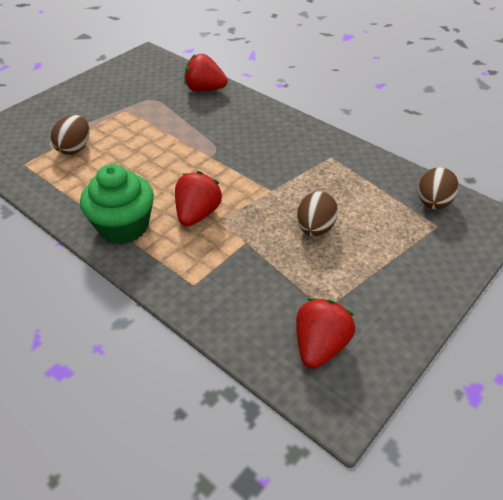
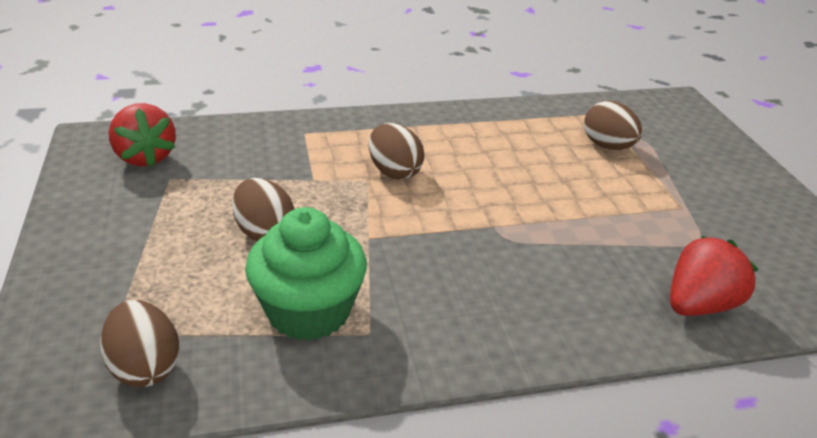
camera: 125 degrees right, 10 degrees down
green cupcake [80,164,154,244] -> green cupcake moved to [245,207,367,341]
red strawberry [175,171,222,226] -> brown egg [369,123,425,180]

